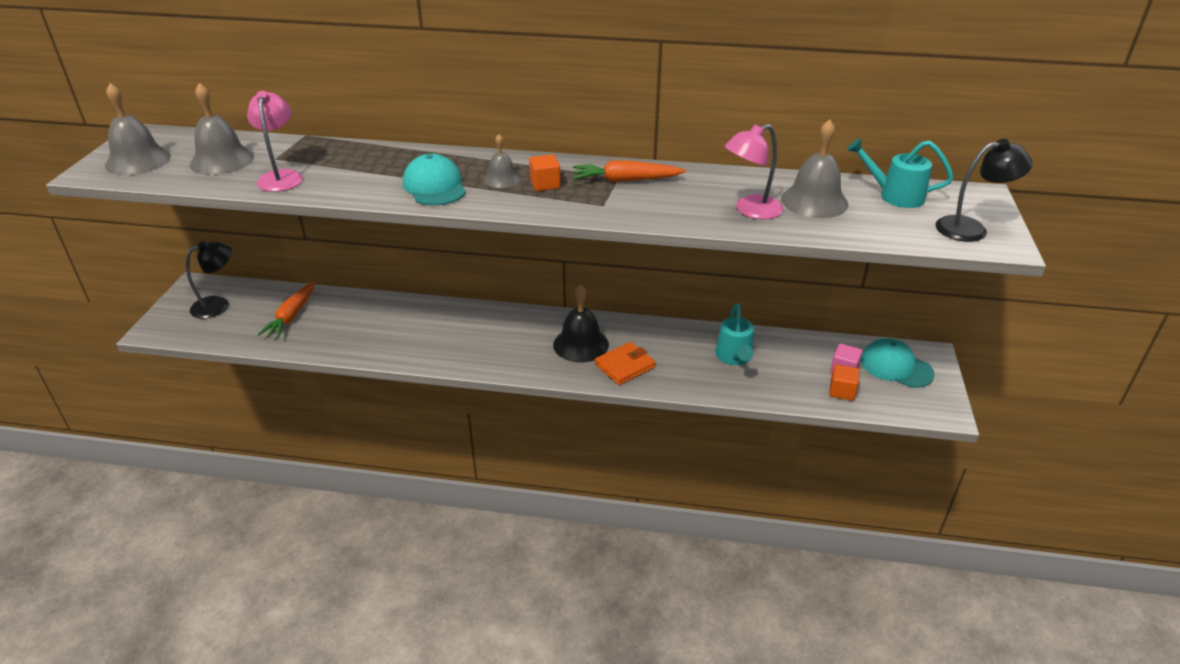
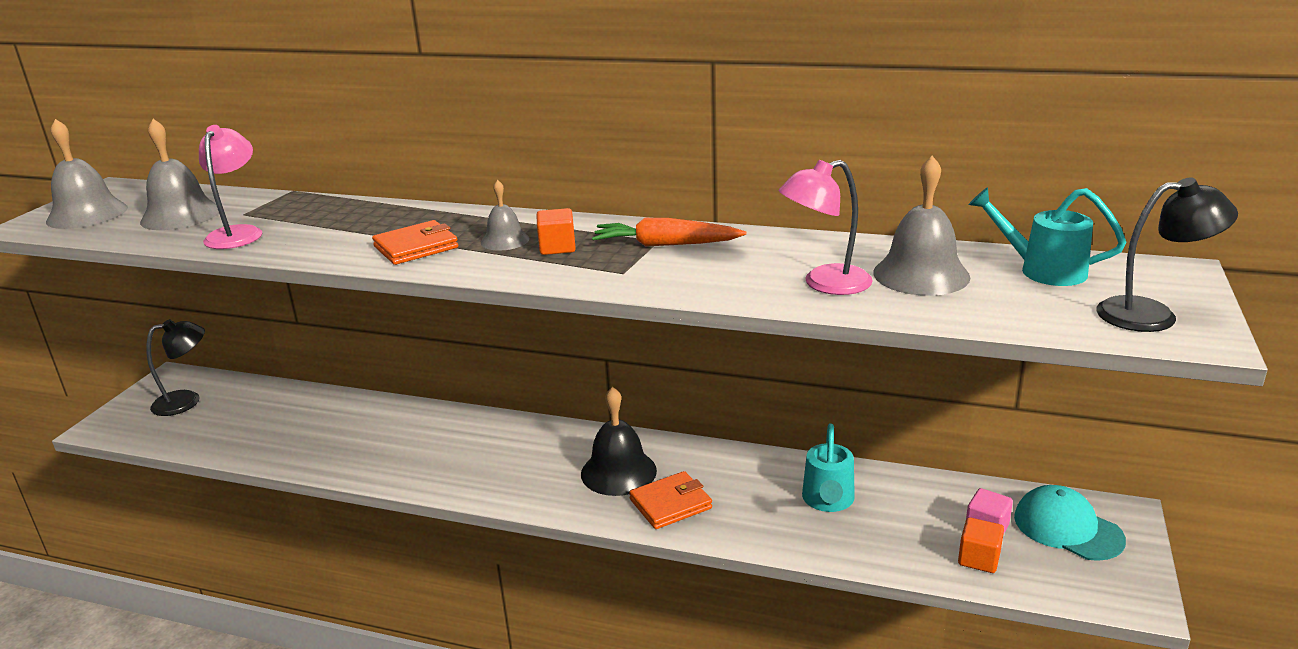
camera: 10 degrees right, 10 degrees down
orange carrot [258,281,315,338] -> none
turquoise cap [403,154,466,206] -> orange wallet [372,220,458,265]

